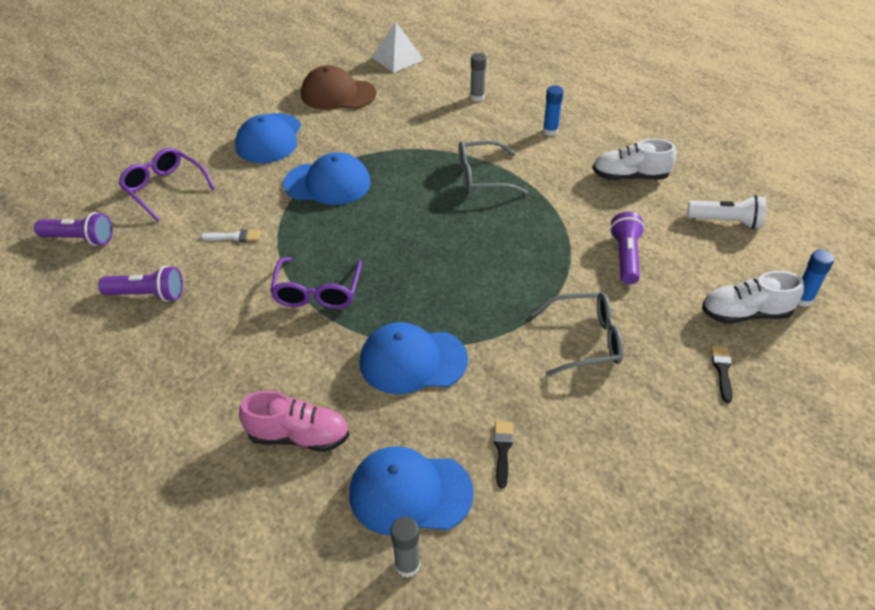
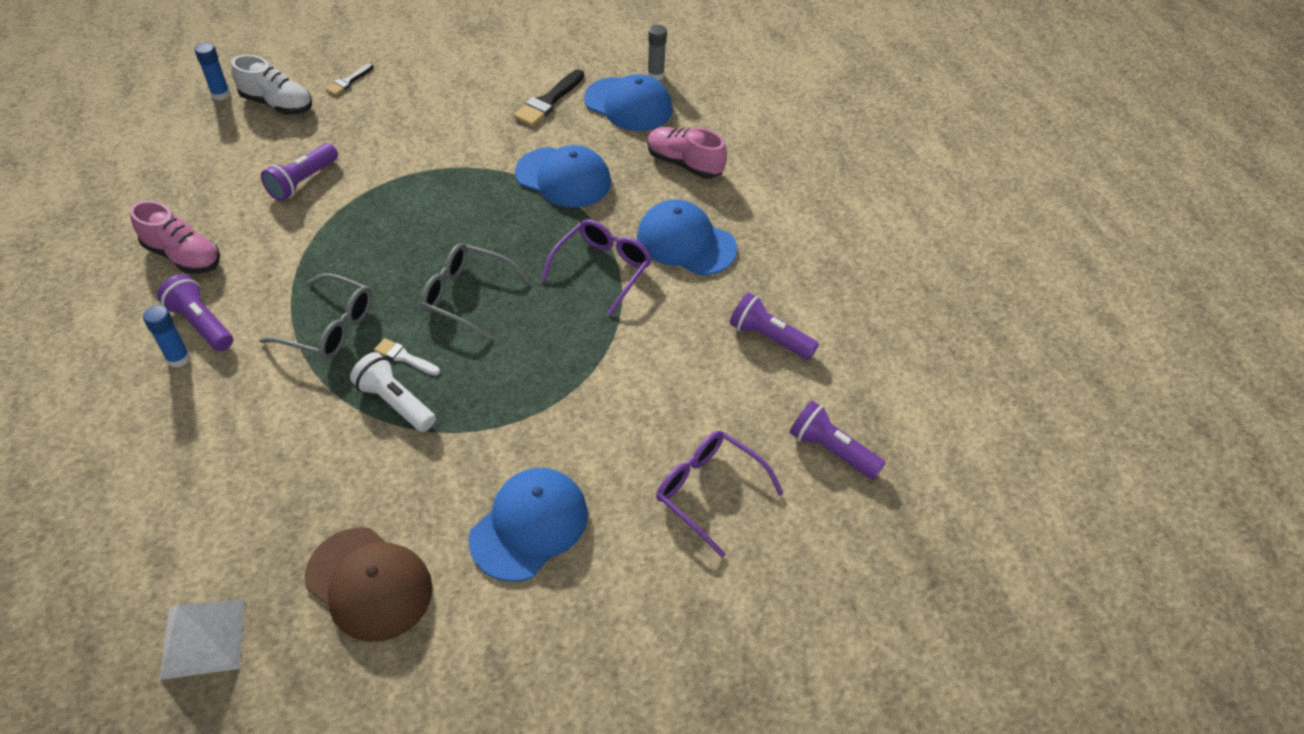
camera: 155 degrees left, 5 degrees up
purple glasses [118,148,215,221] -> purple glasses turned 150 degrees clockwise [656,431,784,557]
white brush [201,229,260,242] -> white brush moved to [374,338,440,376]
blue cap [283,152,370,205] -> blue cap moved to [637,199,737,275]
grey glue stick [470,53,487,102] -> none
black brush [494,421,513,488] -> black brush [514,69,584,126], size x1.70
grey glasses [531,292,623,376] -> grey glasses moved to [421,243,530,340]
white shoe [593,139,676,180] -> pink shoe [130,200,220,274]
white flashlight [687,195,766,229] -> white flashlight moved to [350,352,436,432]
none -> purple flashlight [157,274,233,351]

